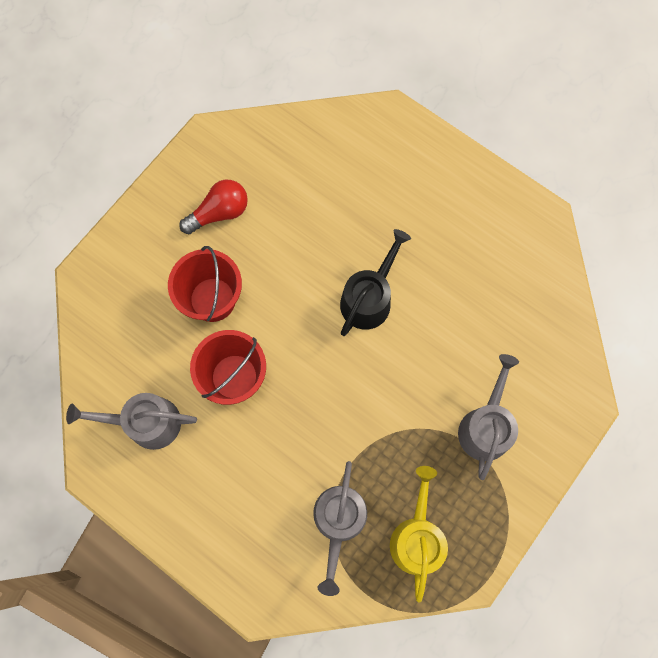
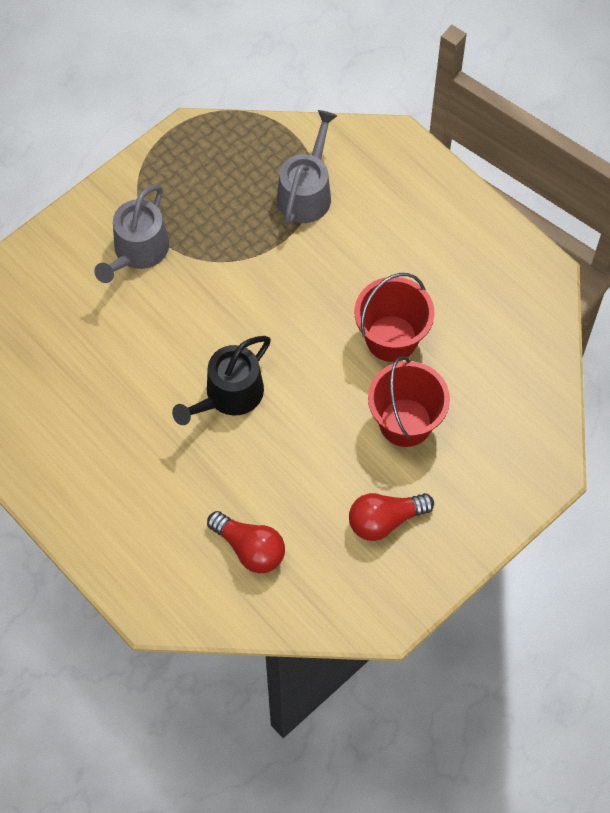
camera: 170 degrees left, 10 degrees down
grey watering can [66,393,197,450] -> none
yellow watering can [390,466,448,602] -> none
none -> red light bulb [207,511,285,573]

